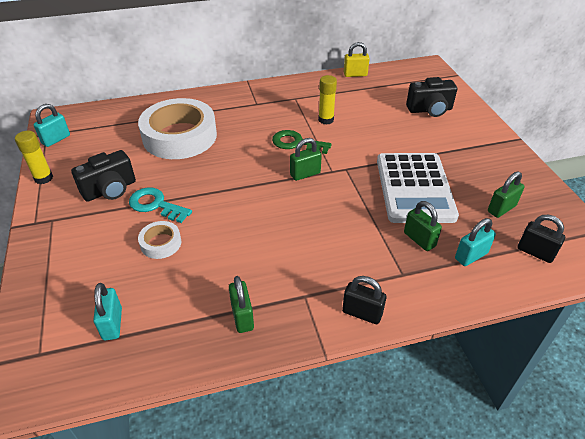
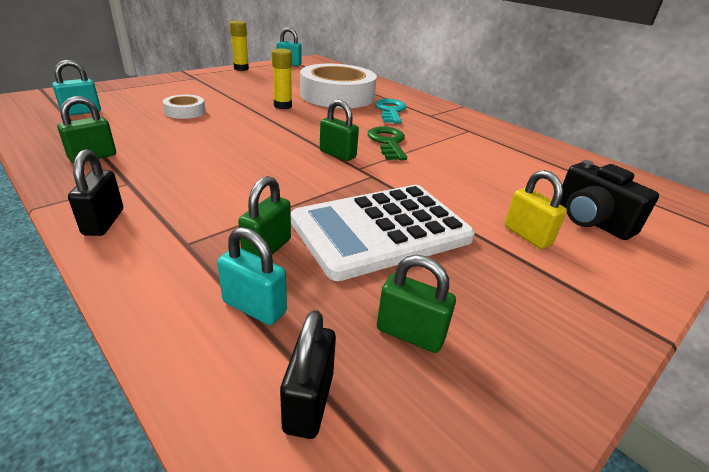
camera: 60 degrees right, 10 degrees down
black camera [71,150,136,202] -> none
turquoise key [129,187,192,223] -> turquoise key moved to [375,99,407,124]
yellow glue stick [318,75,337,125] -> yellow glue stick moved to [272,48,292,109]
yellow padlock [344,42,370,77] -> yellow padlock moved to [505,170,567,249]

